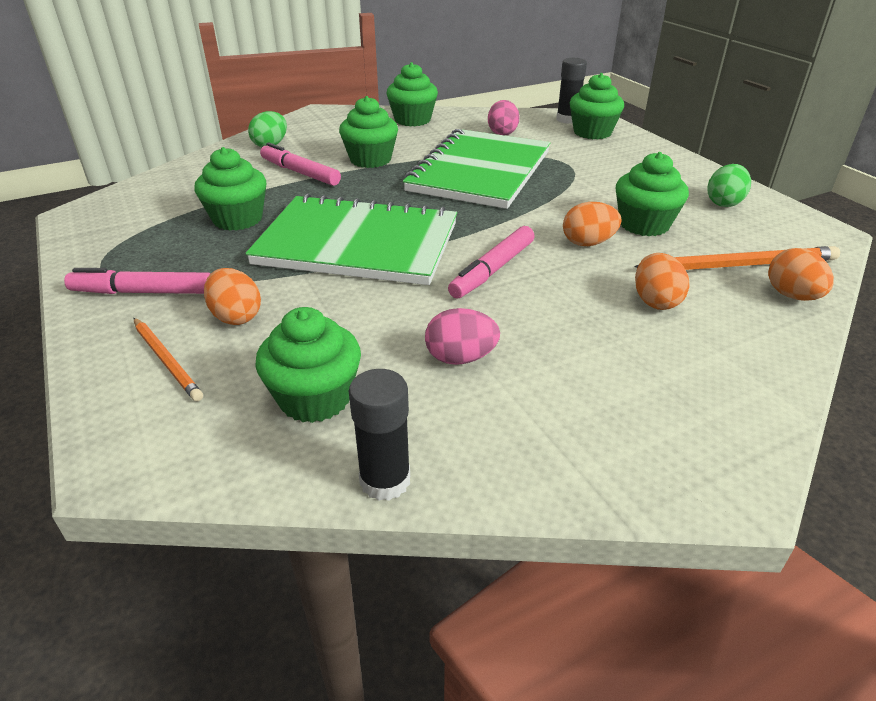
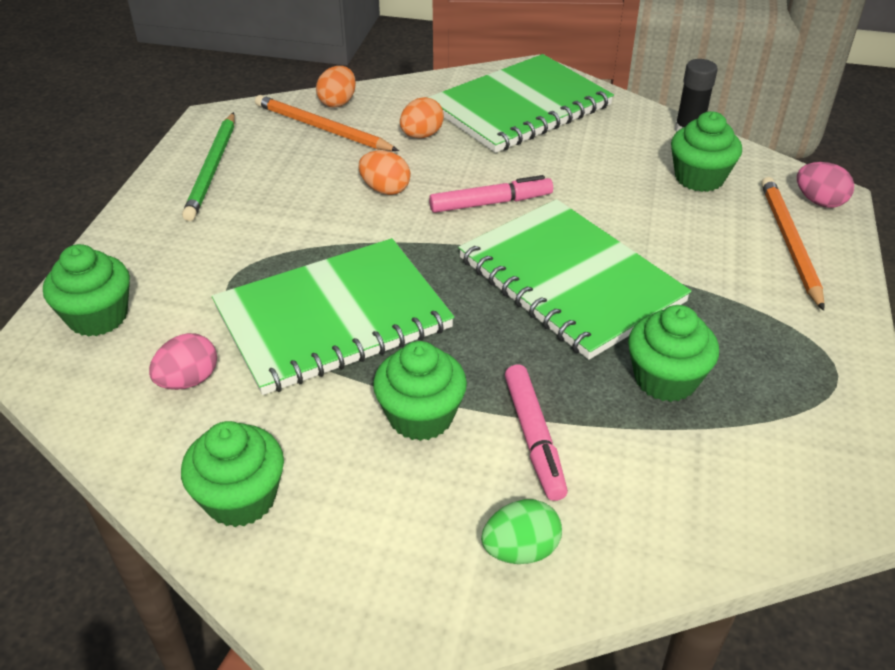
camera: 140 degrees left, 5 degrees up
pink marker [64,268,211,294] -> none
orange pencil [134,318,203,401] -> orange pencil [761,177,825,311], size x1.57
orange egg [204,268,261,325] -> none
pink egg [425,308,500,365] -> pink egg moved to [797,162,854,208]
black glue stick [556,58,587,124] -> none
green cupcake [616,152,689,236] -> none
green egg [707,164,751,207] -> green pencil [182,112,235,221]
none -> green notebook [427,54,614,153]

